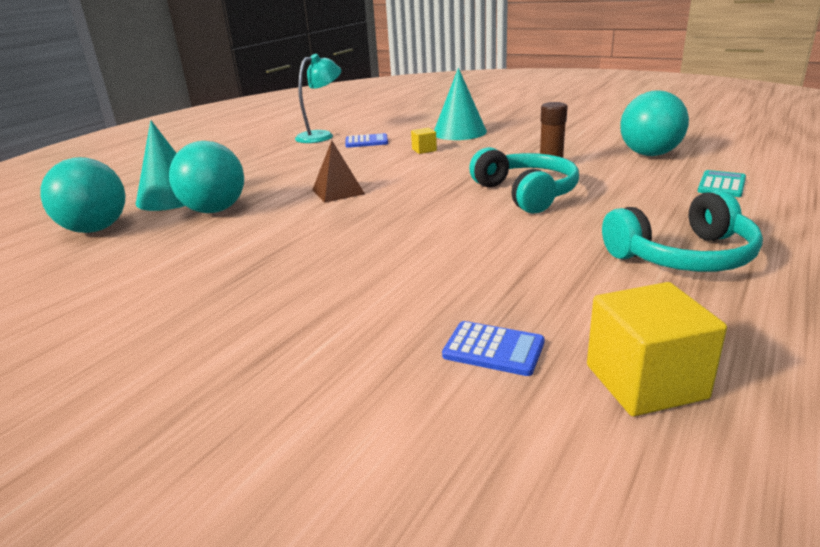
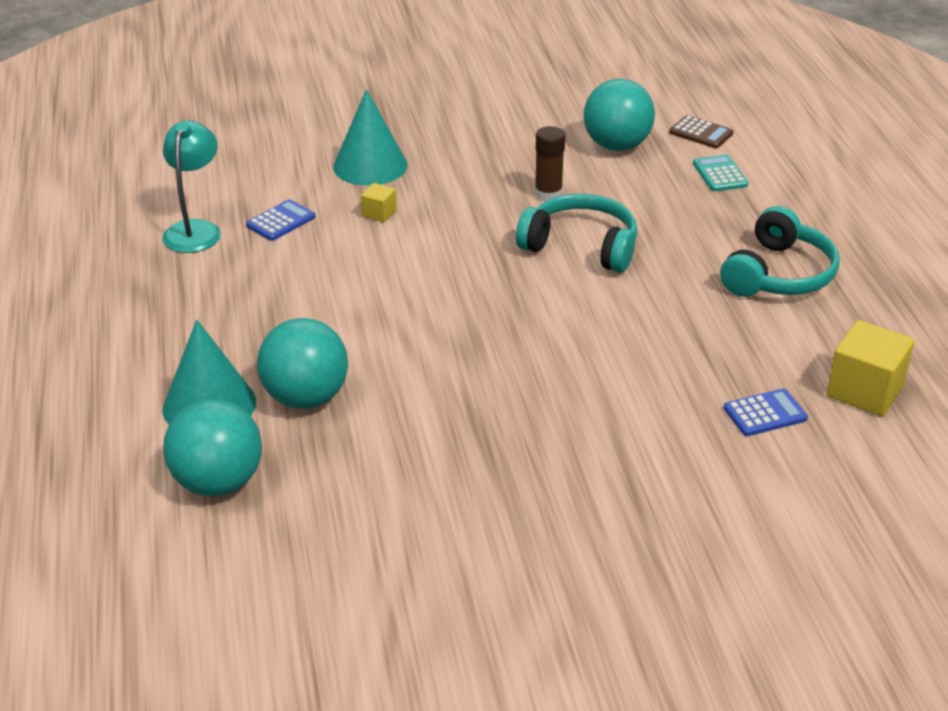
camera: 45 degrees left, 10 degrees up
brown pyramid [312,140,365,203] -> none
none -> brown calculator [669,115,733,148]

